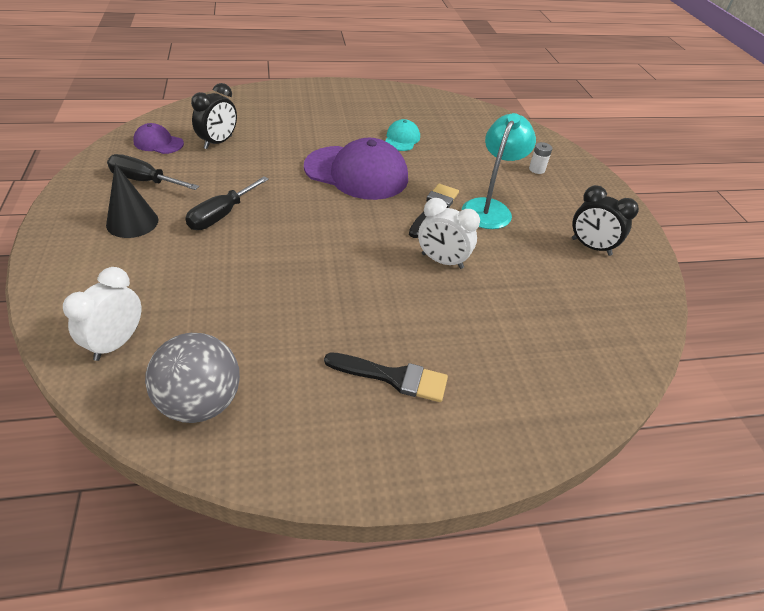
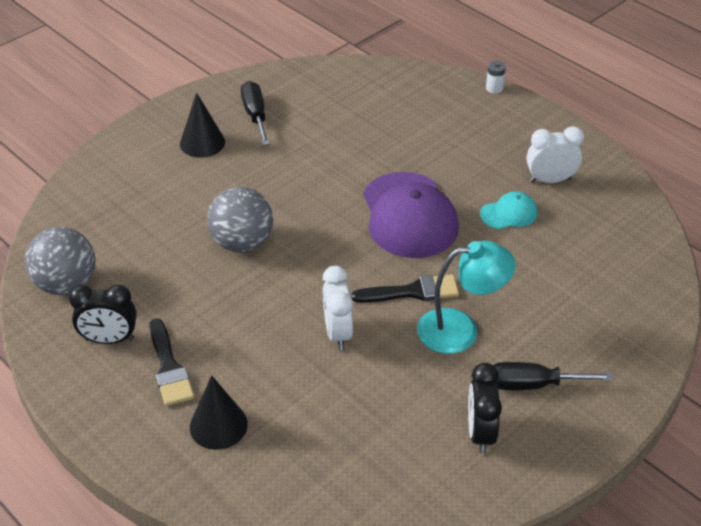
camera: 60 degrees right, 0 degrees up
white clock [63,267,141,361] -> white clock moved to [527,126,584,183]
purple cap [133,123,184,154] -> none
black screwdriver [185,176,269,230] -> black screwdriver moved to [493,362,614,390]
black clock [191,83,237,149] -> black clock moved to [69,285,137,344]
white battery [529,142,552,174] -> white battery moved to [486,61,506,94]
none -> black cone [190,375,248,450]
none -> grey ball [207,187,273,253]

